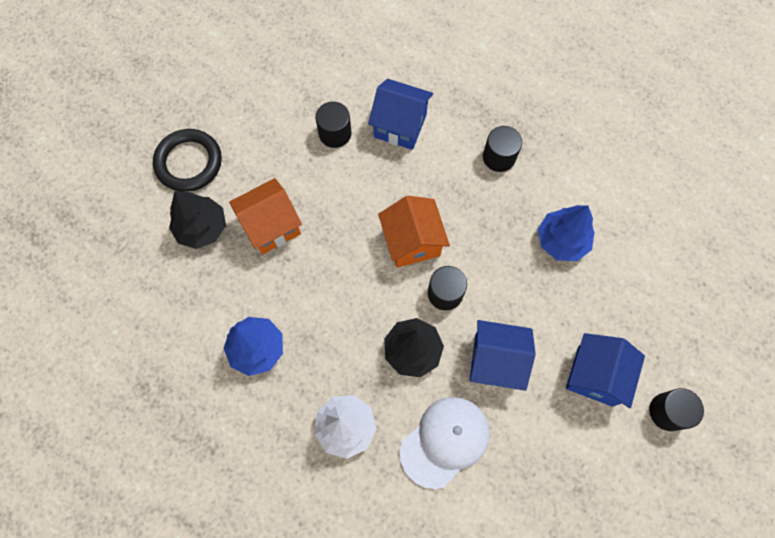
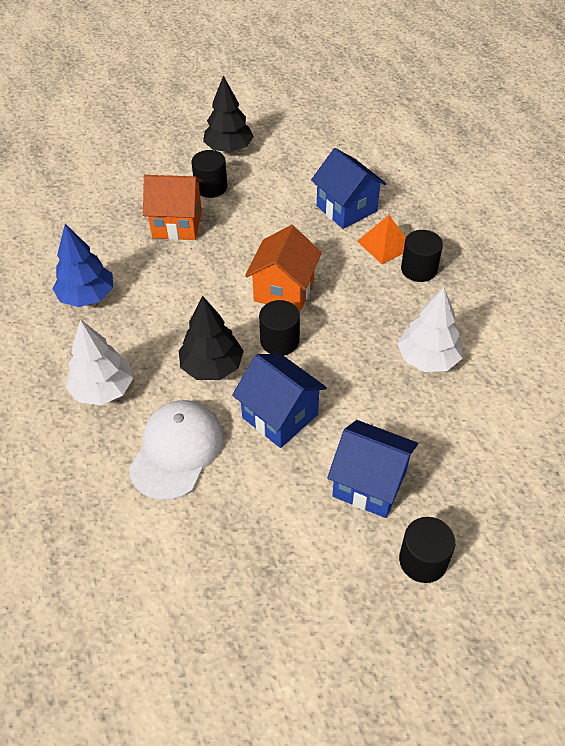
camera: 35 degrees right, 20 degrees down
black ring [153,129,222,192] -> none
black tree [169,191,226,249] -> black tree moved to [203,75,254,152]
black cylinder [315,102,351,148] -> black cylinder moved to [191,150,228,198]
white cap [400,397,490,489] -> white cap turned 60 degrees counterclockwise [129,400,223,500]
blue tree [538,205,595,261] -> white tree [398,287,462,372]
blue house [566,333,645,408] -> blue house turned 60 degrees clockwise [327,420,418,518]
none -> orange pyramid [357,215,406,264]

